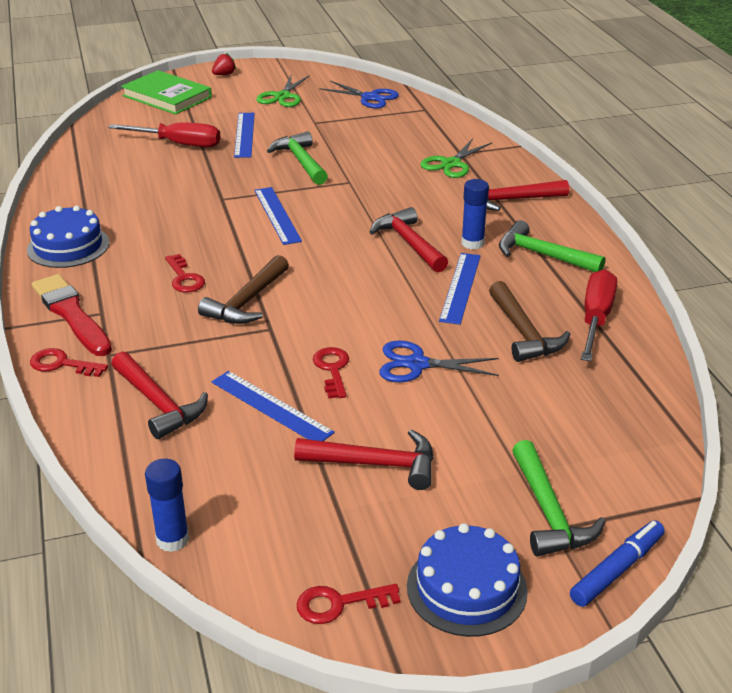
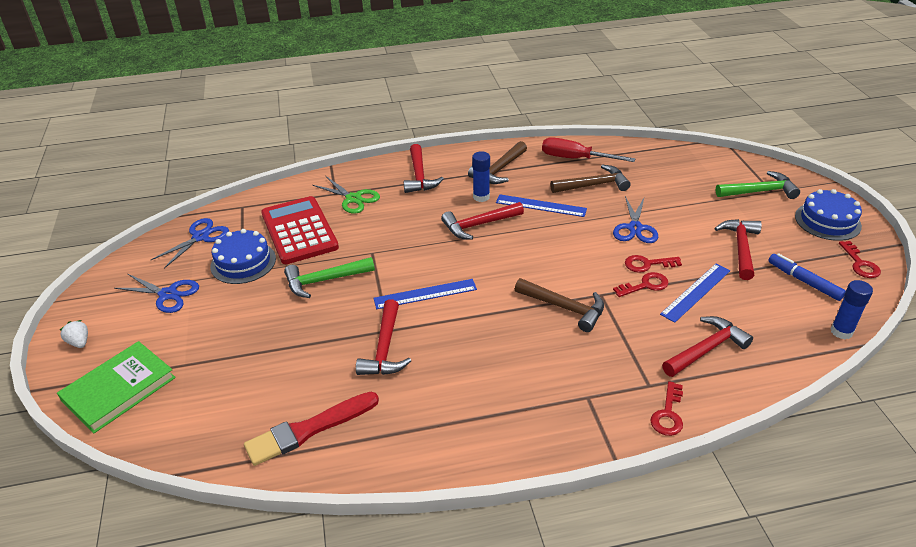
camera: 85 degrees left, 5 degrees up
blue cake [27,205,109,268] -> blue cake moved to [210,229,276,284]
red brush [32,274,112,356] -> red brush moved to [244,392,379,466]
red screwdriver [108,122,221,147] -> none
red key [165,254,205,292] -> red key moved to [613,272,669,297]
red strawberry [212,53,236,75] -> white strawberry [60,320,88,348]
blue ruler [234,113,255,158] -> none
green scissors [256,75,310,107] -> blue scissors [114,274,199,313]
green hammer [499,220,605,272] -> brown hammer [468,141,527,184]
blue marker [570,521,665,607] -> blue marker moved to [768,253,846,301]
none -> red calculator [261,196,339,264]
none -> red hammer [356,299,411,375]

